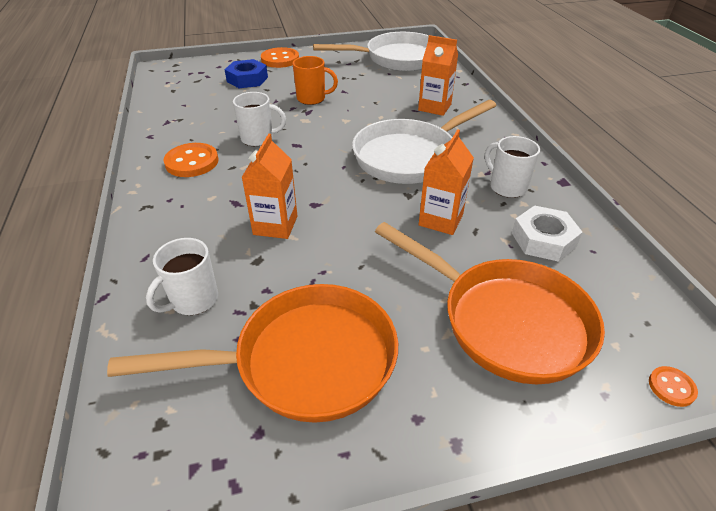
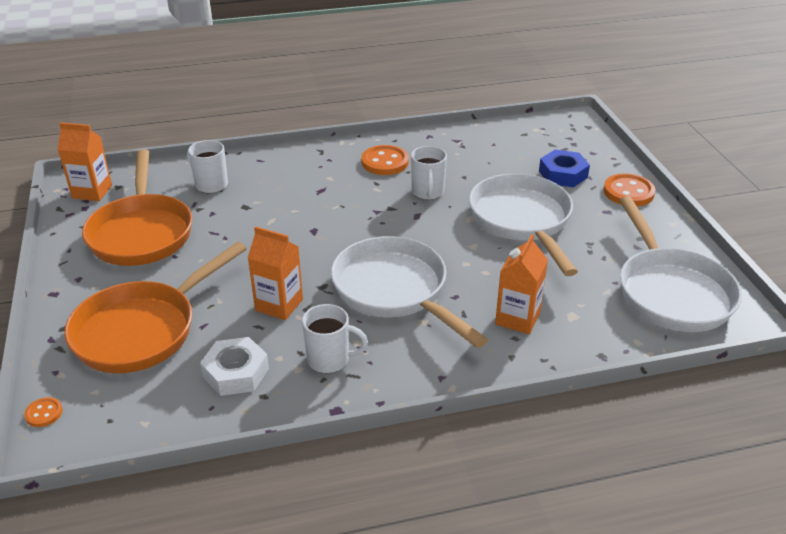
camera: 90 degrees right, 5 degrees down
orange carton [241,133,297,239] -> orange carton moved to [58,122,112,201]
orange mug [293,56,338,105] -> white pan [469,173,578,276]
white mug [485,136,540,198] -> white mug turned 45 degrees clockwise [302,304,368,373]

